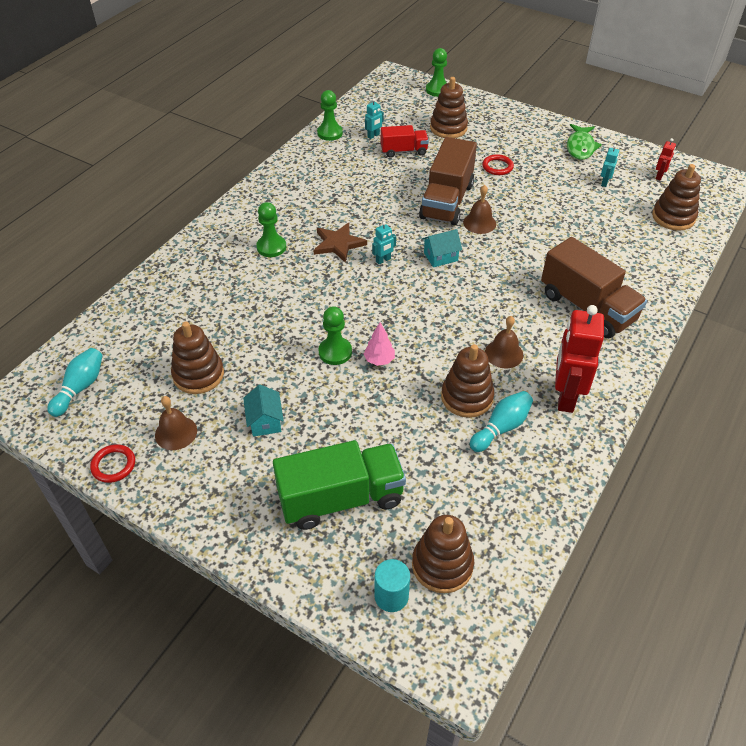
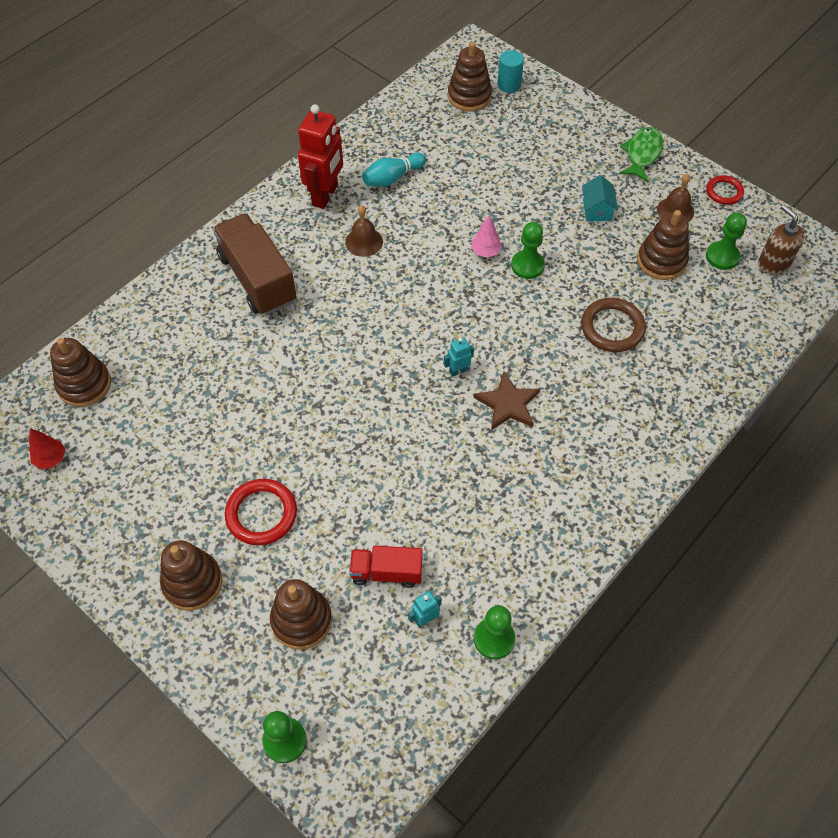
camera: 170 degrees left, 10 degrees up
turquoise bowling pin [47,348,103,417] -> brown soap dispenser [758,205,805,275]
green pawn [256,202,286,257] -> green pawn moved to [706,213,747,270]
green truck [273,440,406,530] -> none
brown truck [419,137,477,226] -> none
turquoise house [422,229,462,267] -> none
brown stacking toy [441,344,495,418] -> brown stacking toy moved to [160,540,222,611]
brown bell [463,185,496,234] -> none
red ring [482,154,514,175] -> red ring [225,479,297,545], size x1.58
green fish [567,124,602,160] -> green fish moved to [619,127,663,182]
turquoise robot [601,145,619,187] -> none
red robot [656,138,676,180] -> red tree [29,428,65,469]
none -> brown ring [581,298,646,352]

